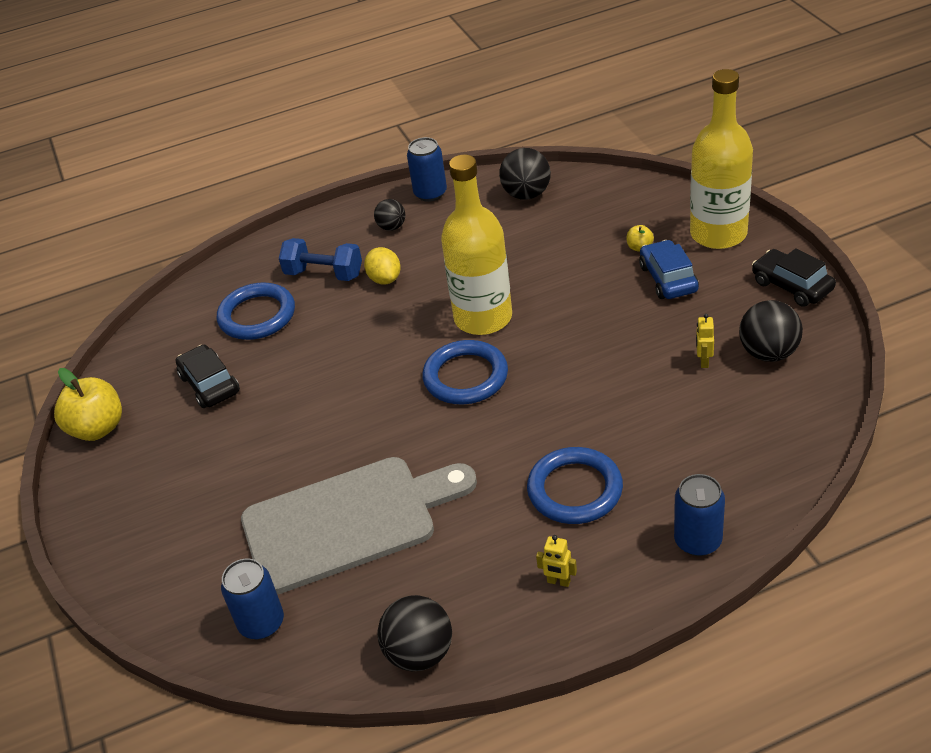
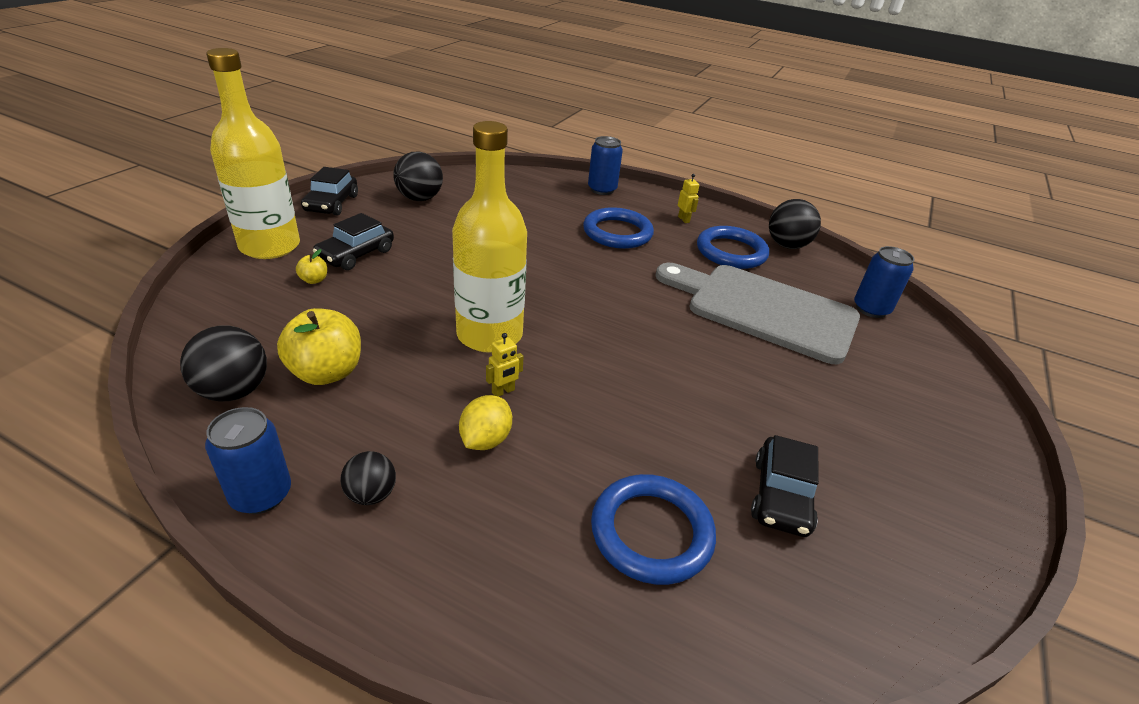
camera: 140 degrees left, 5 degrees down
yellow apple [54,368,122,441] -> yellow apple moved to [277,308,361,385]
blue dumbbell [279,238,362,281] -> none
blue ring [422,340,508,404] -> blue ring moved to [697,226,769,269]
blue car [639,240,699,299] -> black car [313,213,394,270]
yellow robot [696,314,714,368] -> yellow robot moved to [486,333,524,397]

